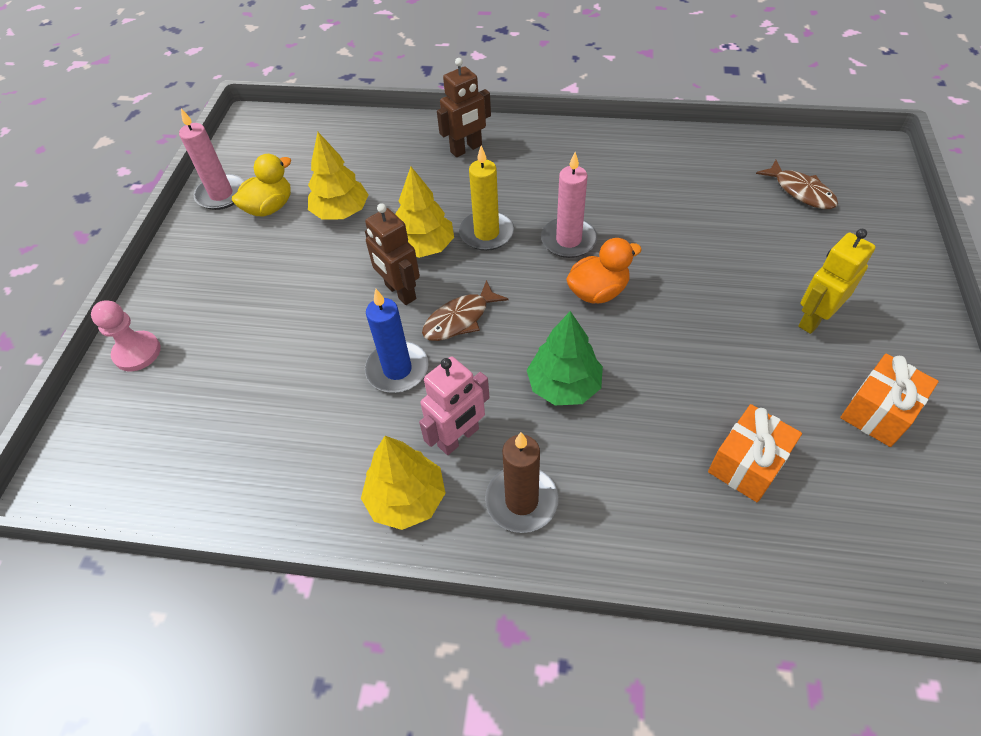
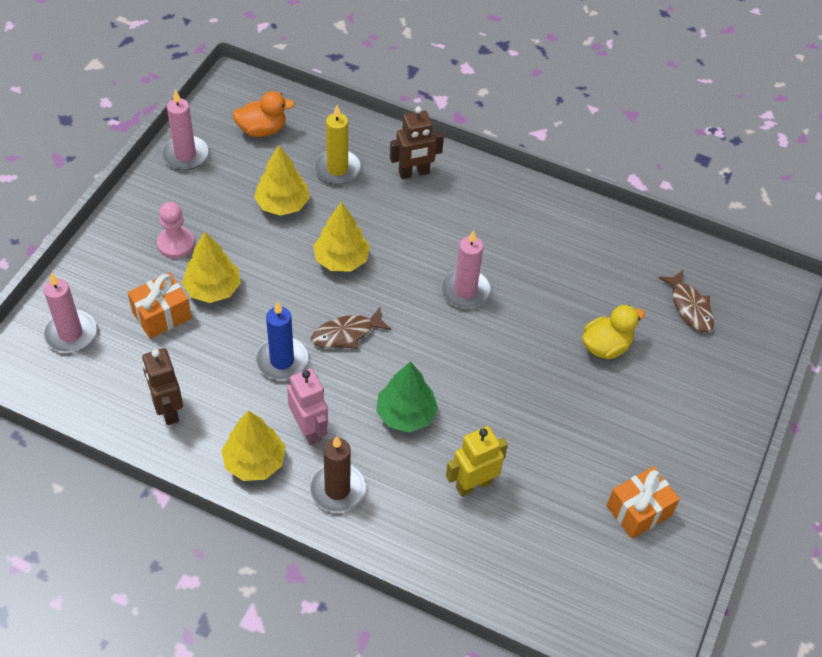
camera: 10 degrees right, 0 degrees up
pink pawn [91,300,161,371] -> pink pawn moved to [157,202,195,259]
yellow duck [232,154,292,217] -> yellow duck moved to [582,305,645,359]
brown robot [365,203,420,305] -> brown robot moved to [142,348,183,425]
pink robot [419,357,490,455] -> pink robot turned 90 degrees counterclockwise [287,368,328,445]
yellow candle [459,146,514,251] -> yellow candle moved to [314,105,361,184]
orange duck [566,238,642,304] -> orange duck moved to [233,91,295,137]
orange gift [708,404,802,502] -> orange gift moved to [128,273,192,339]
yellow robot [798,229,875,334] -> yellow robot moved to [446,426,508,497]
none -> pink candle [43,273,97,352]
none -> yellow tree [182,231,241,303]

